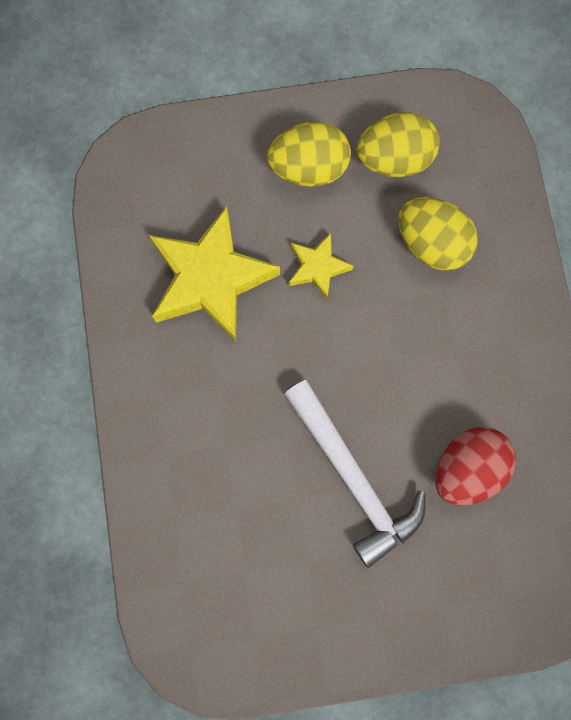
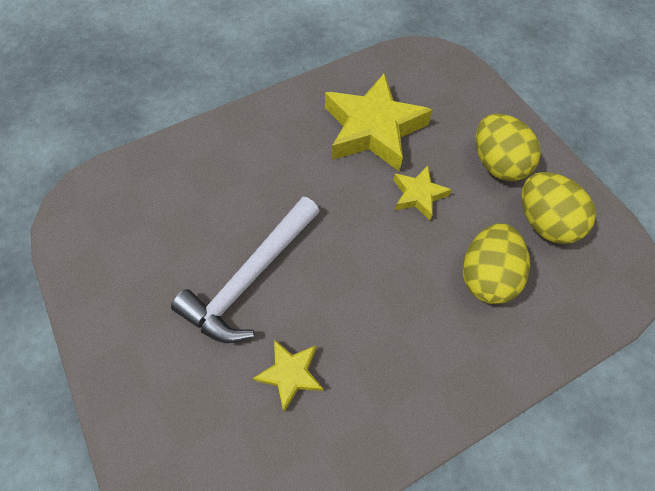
camera: 70 degrees right, 15 degrees down
red egg [435,427,516,506] -> yellow star [253,339,323,412]

